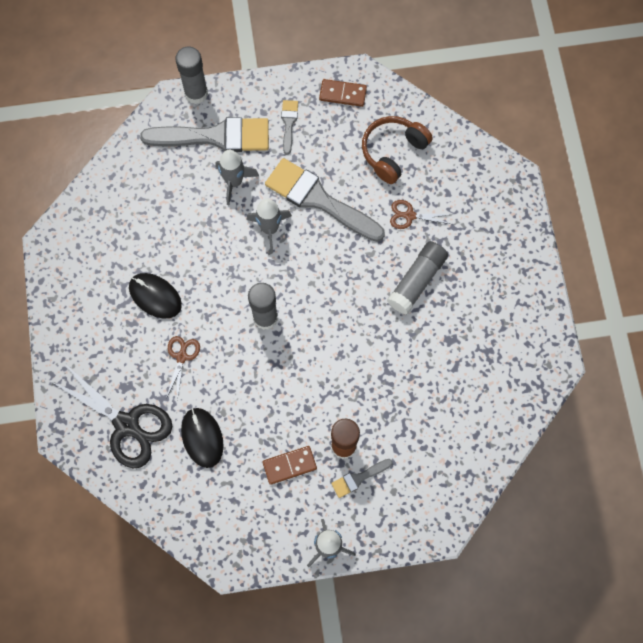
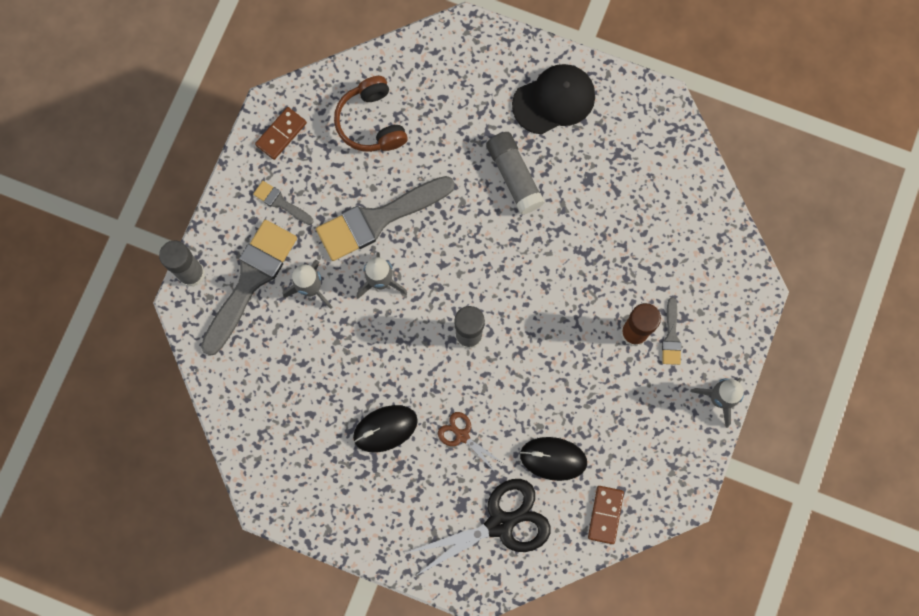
camera: 60 degrees left, 5 degrees up
brown domino [262,446,317,485] -> brown domino moved to [588,486,624,544]
brown scissors [390,200,453,229] -> none
none -> black cap [512,64,595,134]

